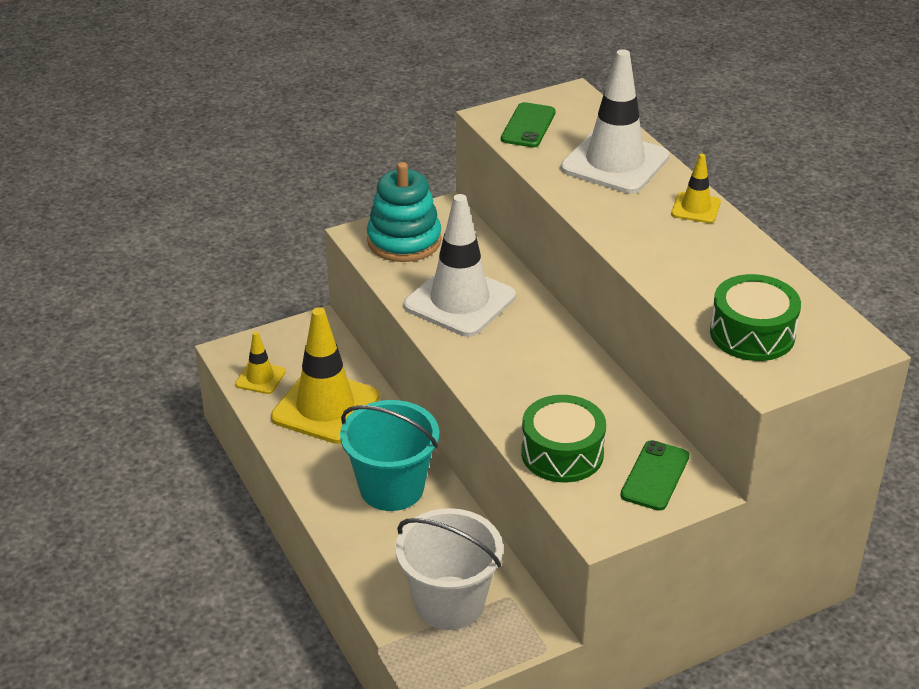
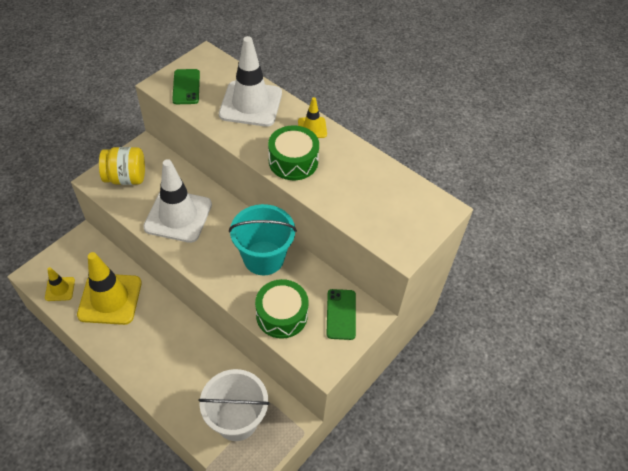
camera: 25 degrees left, 15 degrees up
turquoise bucket [340,400,439,511] -> turquoise bucket moved to [229,204,297,275]
turquoise stacking toy [367,162,442,262] -> yellow jar [99,147,145,185]
green drum [710,274,801,361] -> green drum moved to [268,126,319,180]

